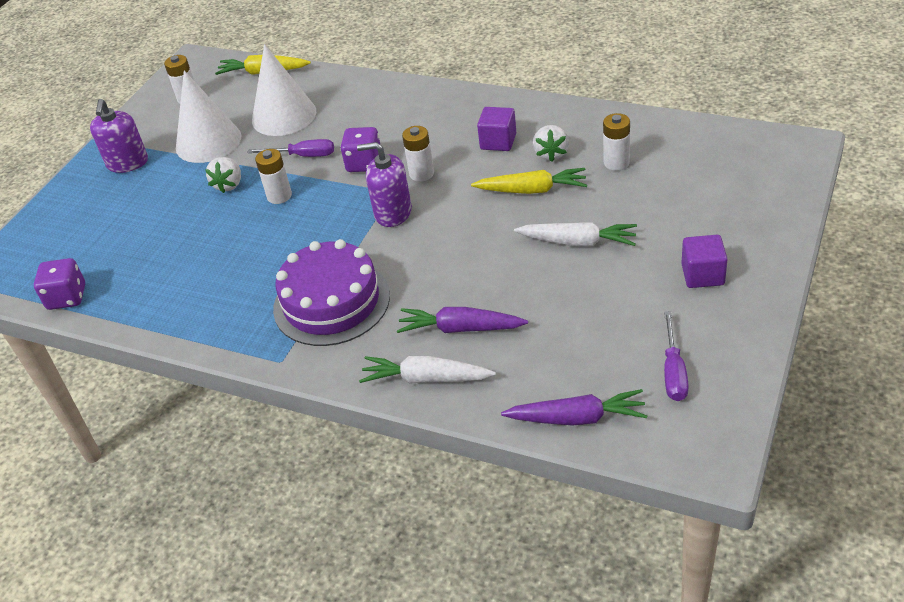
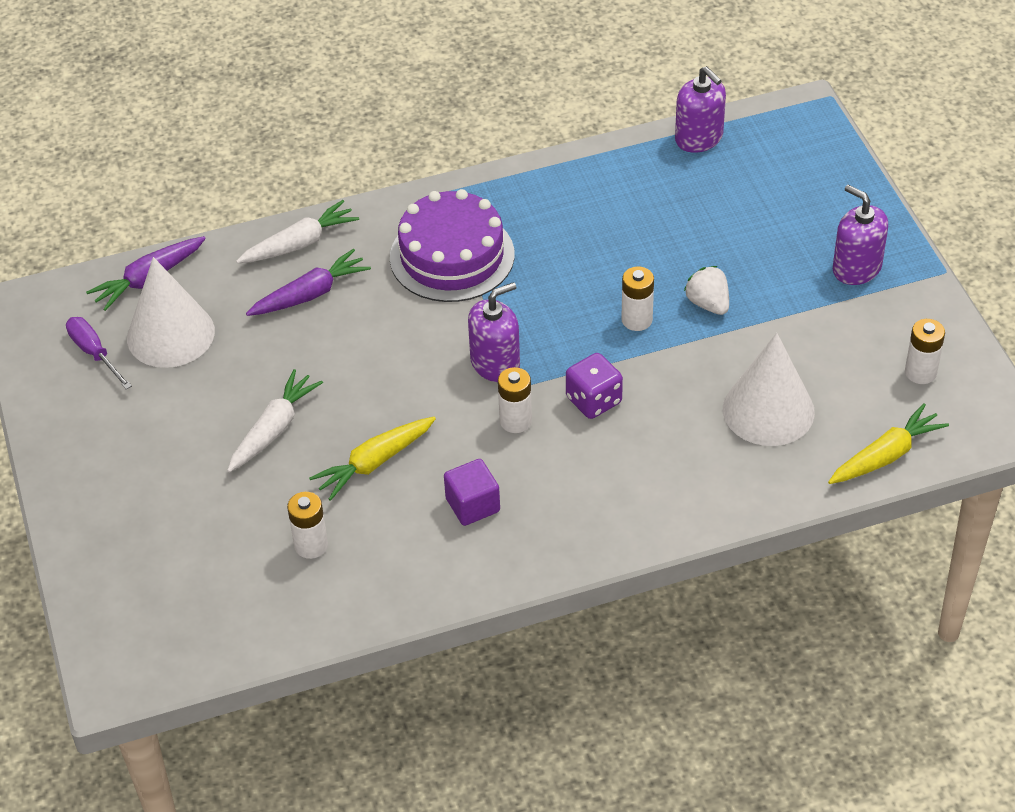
camera: 135 degrees right, 5 degrees up
purple dice [34,258,85,310] -> purple soap dispenser [675,66,726,153]
white cone [176,70,242,163] -> white cone moved to [127,257,215,368]
purple screwdriver [247,139,334,157] -> none
white carrot [514,222,637,247] -> white carrot turned 150 degrees clockwise [227,369,323,472]
white strawberry [533,125,569,162] -> none
purple cube [681,235,727,288] -> none

